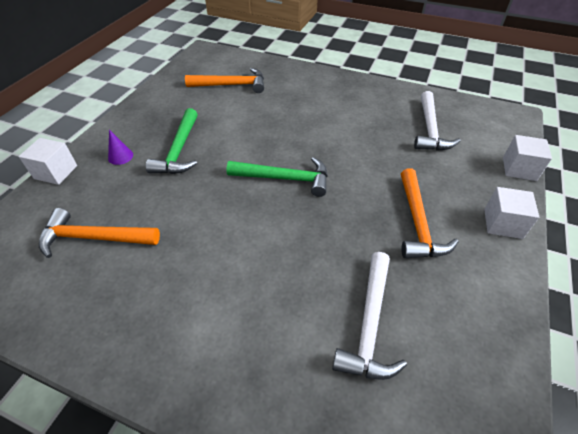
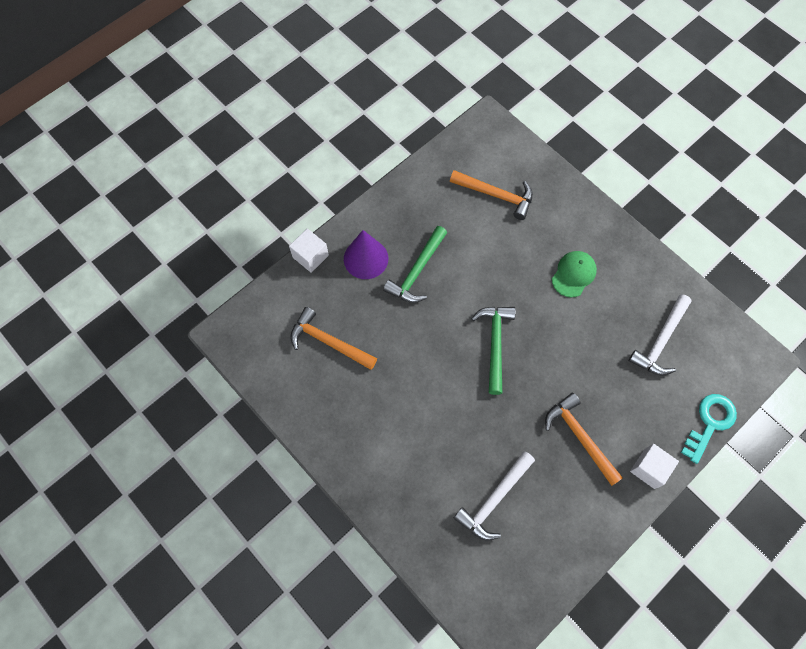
camera: 25 degrees right, 20 degrees up
purple cone [108,130,133,165] -> purple cone [344,230,388,279], size x2.01
green hammer [227,157,328,197] -> green hammer turned 120 degrees counterclockwise [471,307,516,395]
orange hammer [401,168,459,258] -> orange hammer turned 120 degrees clockwise [545,393,623,486]
white cube [503,135,552,181] -> turquoise key [681,394,737,464]
none -> green cap [552,251,597,297]

